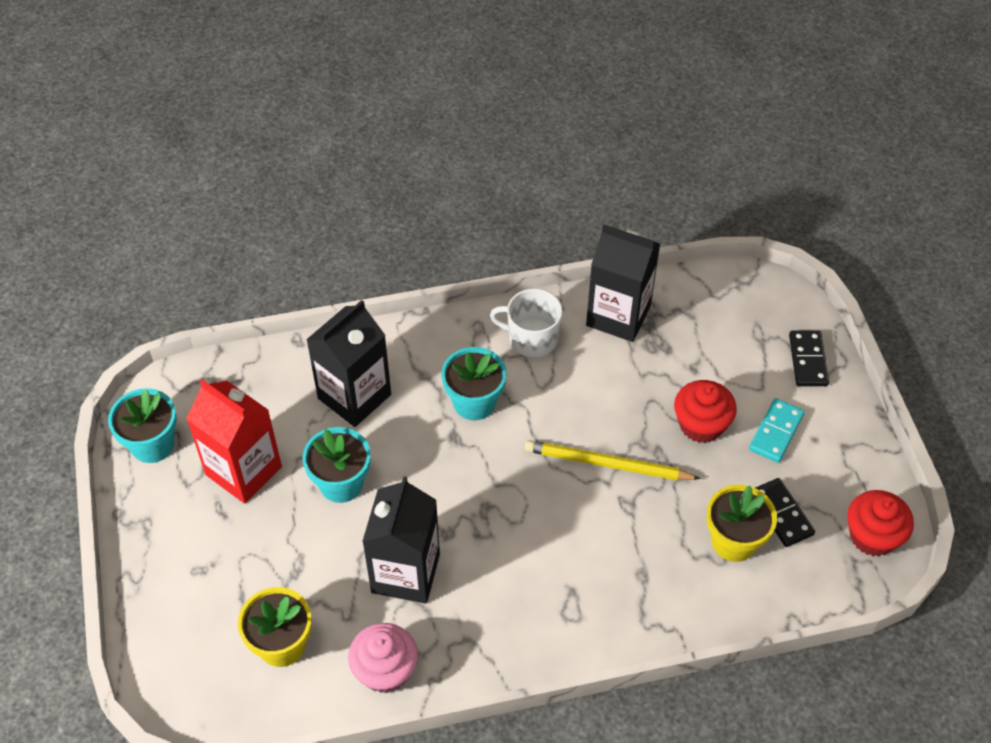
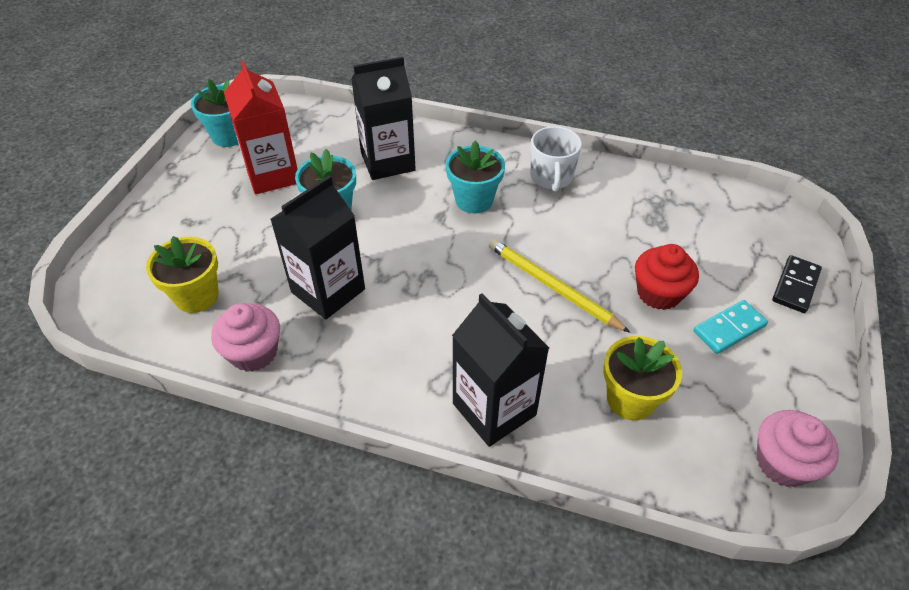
camera: 30 degrees right, 5 degrees down
white mug [490,288,563,357] -> white mug turned 135 degrees counterclockwise [530,126,582,192]
black carton [586,224,660,342] -> black carton moved to [452,293,549,447]
black domino [755,478,815,547] -> none
red cupcake [847,490,914,556] -> pink cupcake [757,410,839,487]

